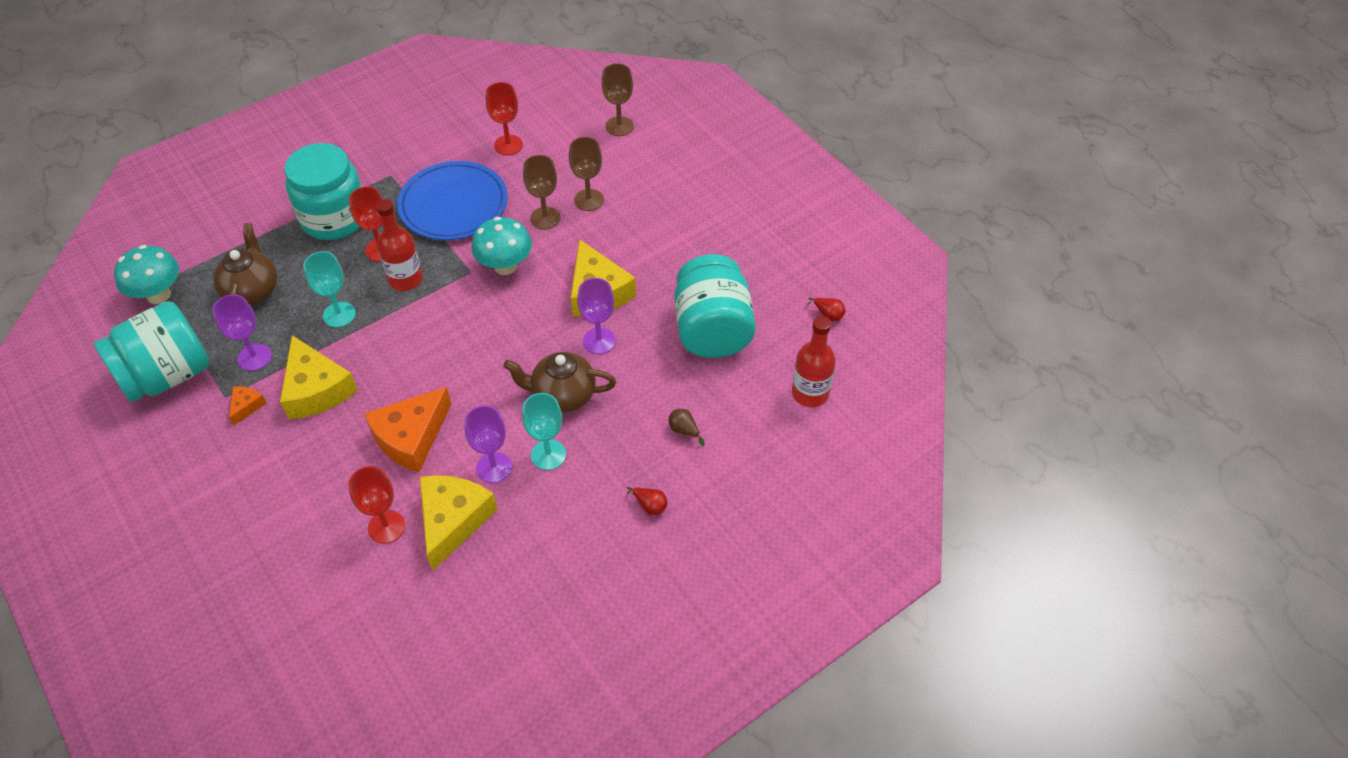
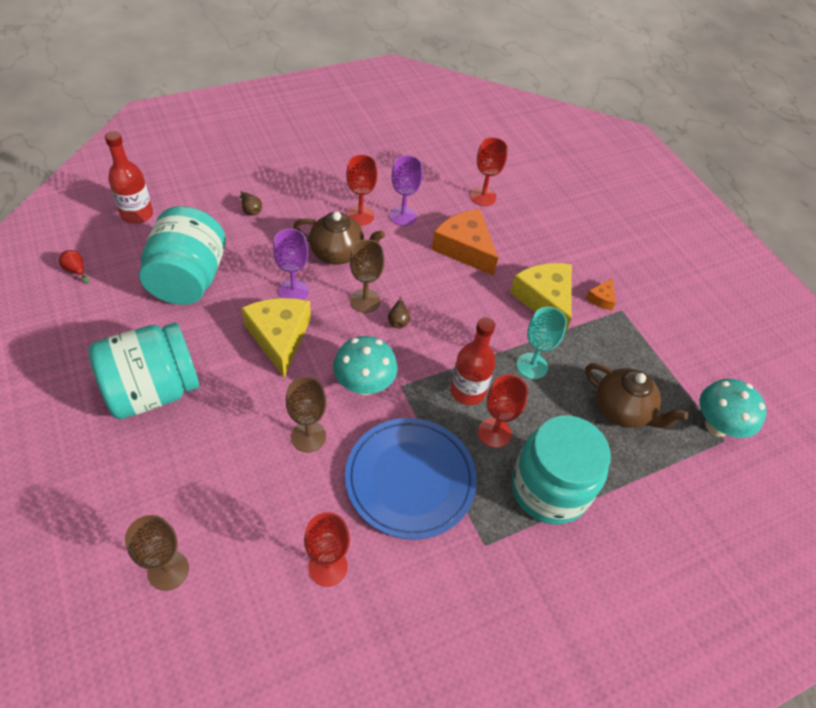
camera: 175 degrees left, 0 degrees up
turquoise jar [94,301,210,402] -> turquoise jar moved to [88,323,199,419]
purple goblet [212,294,272,371] -> none
brown teapot [213,223,277,305] -> brown teapot turned 60 degrees counterclockwise [585,363,688,428]
orange cheese [364,387,452,472] -> orange cheese turned 90 degrees counterclockwise [431,209,498,276]
yellow cheese [420,475,498,571] -> none
turquoise goblet [522,393,566,470] -> red goblet [346,154,378,226]
brown goblet [569,137,604,211] -> brown goblet moved to [350,239,384,313]
red pear [627,487,668,515] -> none
none -> brown pear [388,297,410,328]

